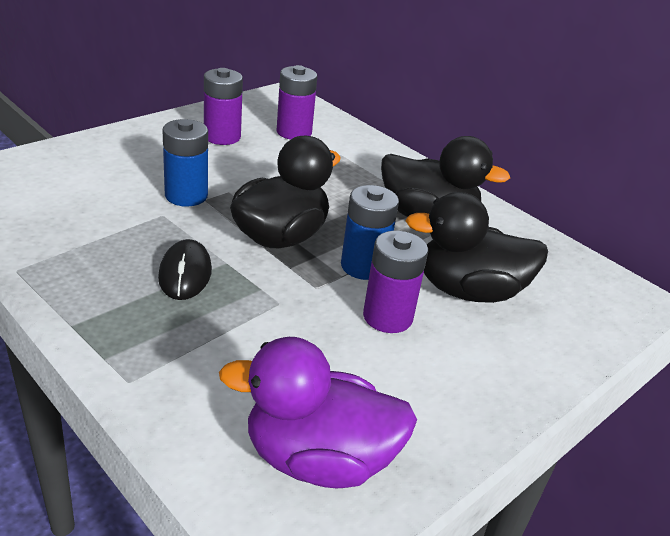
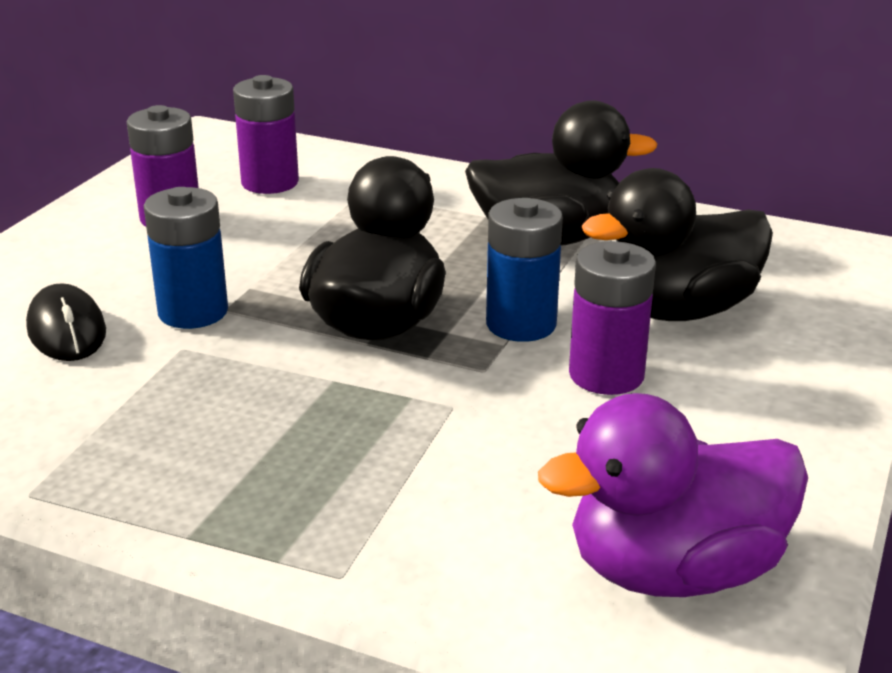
camera: 20 degrees left, 5 degrees down
black mouse [158,239,212,300] -> black mouse moved to [26,283,106,361]

